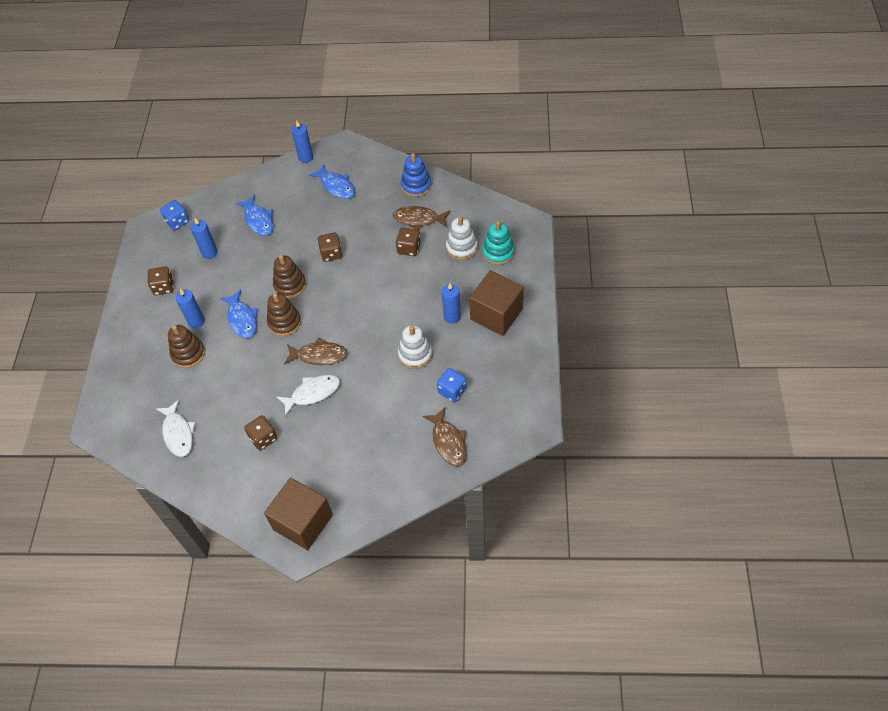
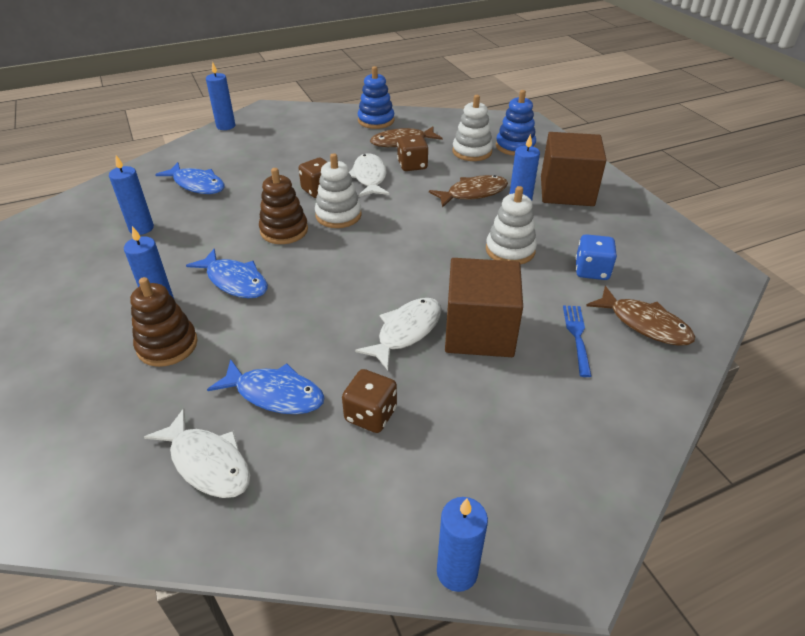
camera: 30 degrees left, 15 degrees down
brown dice [148,267,174,295] -> none
blue dice [160,200,189,230] -> none
brown cube [264,478,333,550] -> brown cube moved to [445,258,523,357]
brown stacking toy [267,293,301,336] -> none
brown fish [284,337,348,365] -> brown fish moved to [429,175,508,208]
blue fish [309,164,355,199] -> blue fish moved to [207,359,325,414]
turquoise stacking toy [482,221,515,265] -> blue stacking toy [496,90,536,156]
none -> white stacking toy [315,153,362,228]
none -> white fish [349,153,389,197]
none -> blue candle [437,497,488,592]
none -> blue fork [563,305,591,377]

